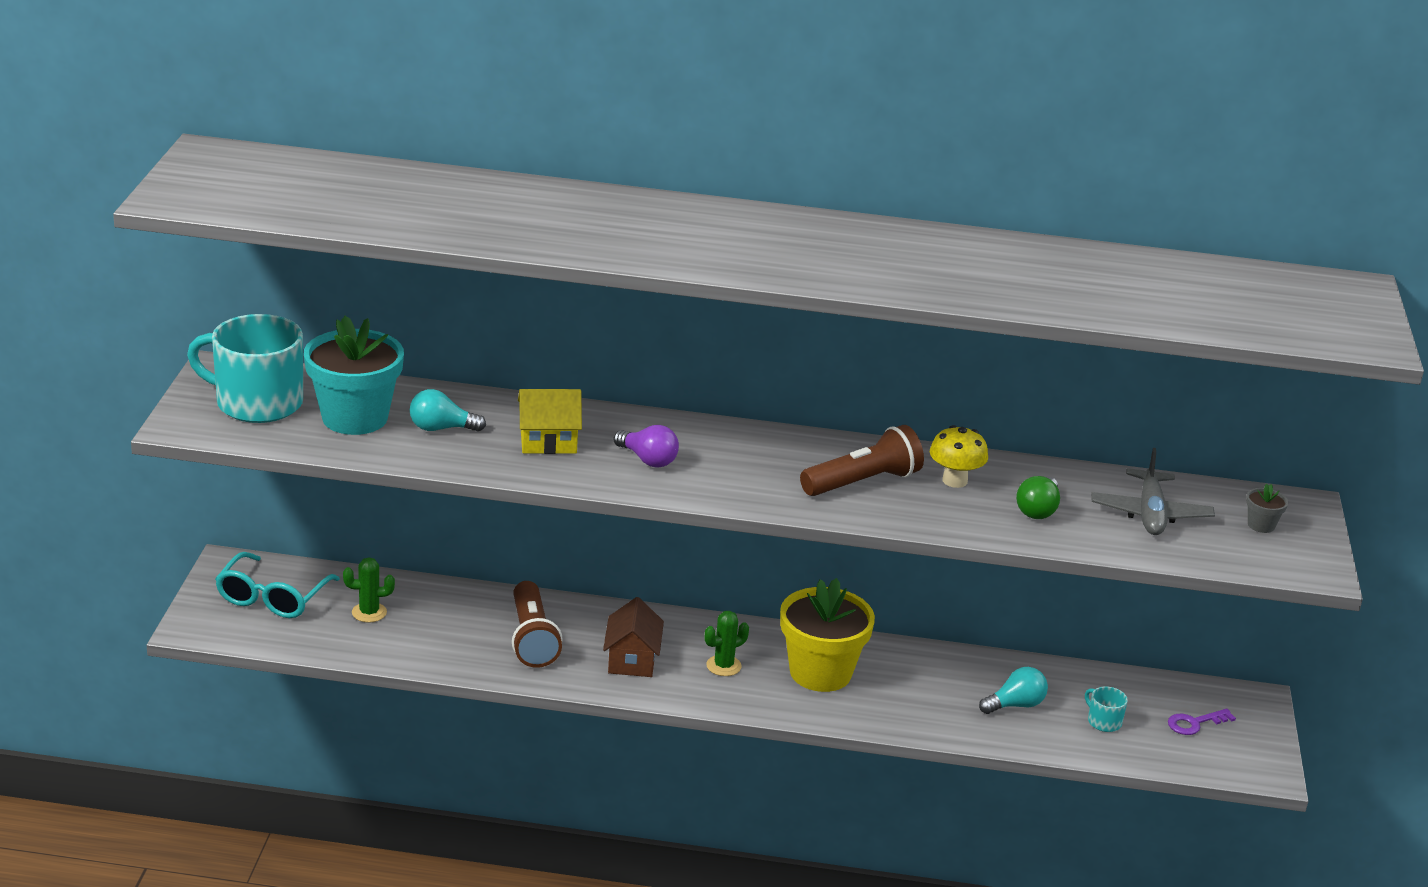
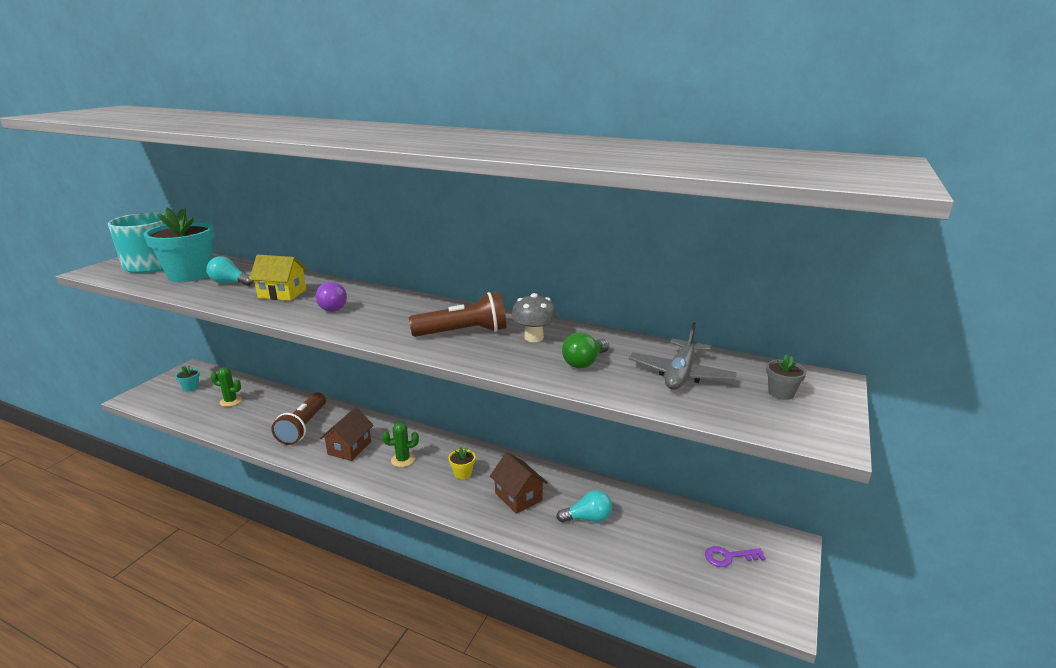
camera: 20 degrees right, 5 degrees down
turquoise glasses [215,552,340,618] -> turquoise flower pot [175,366,200,392]
yellow flower pot [780,578,875,692] -> yellow flower pot [449,447,475,479], size x0.41
yellow mushroom [930,425,988,488] -> grey mushroom [511,293,557,342]
turquoise mug [1085,686,1128,732] -> none
none -> brown house [490,453,548,514]

